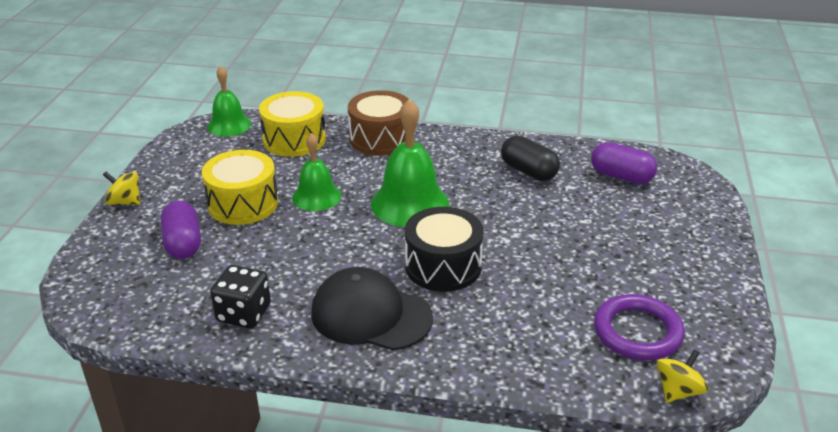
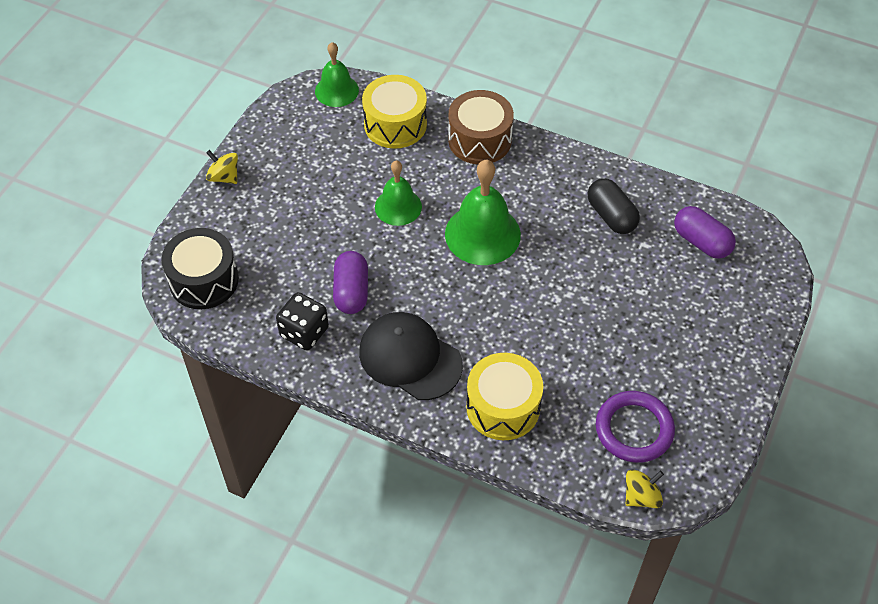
camera: 15 degrees right, 20 degrees up
purple capsule [161,201,201,259] -> purple capsule moved to [333,251,368,314]
yellow drum [202,150,278,225] -> yellow drum moved to [466,353,543,440]
black drum [405,207,484,292] -> black drum moved to [162,228,239,309]

